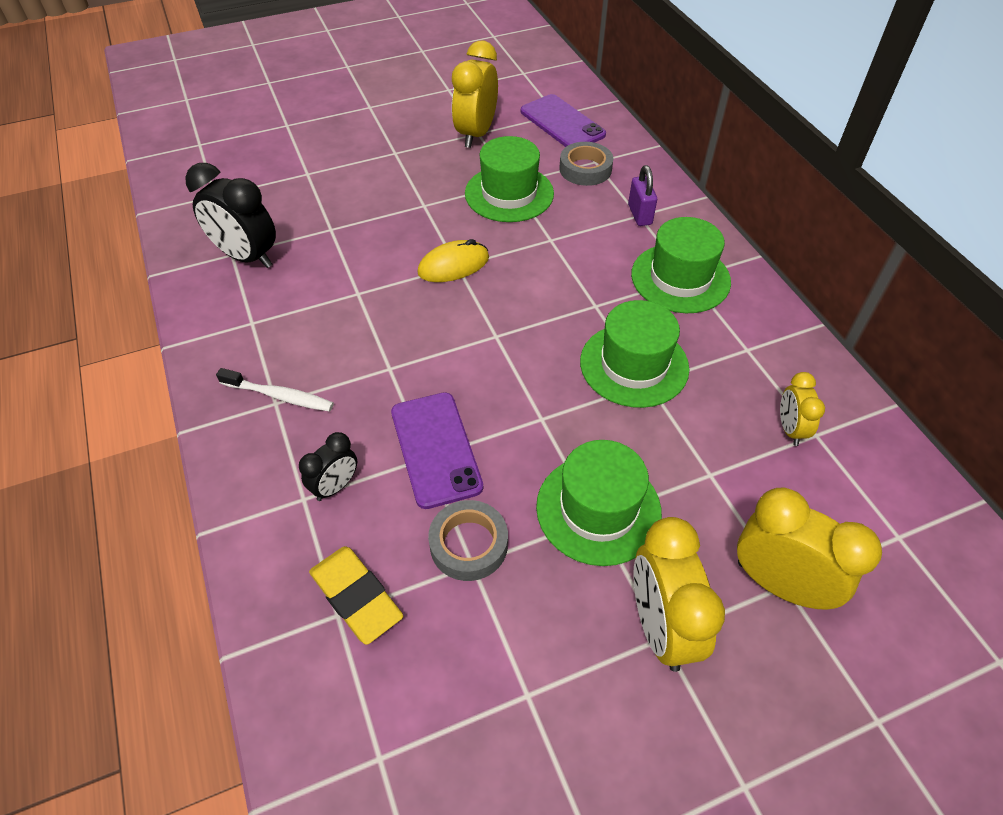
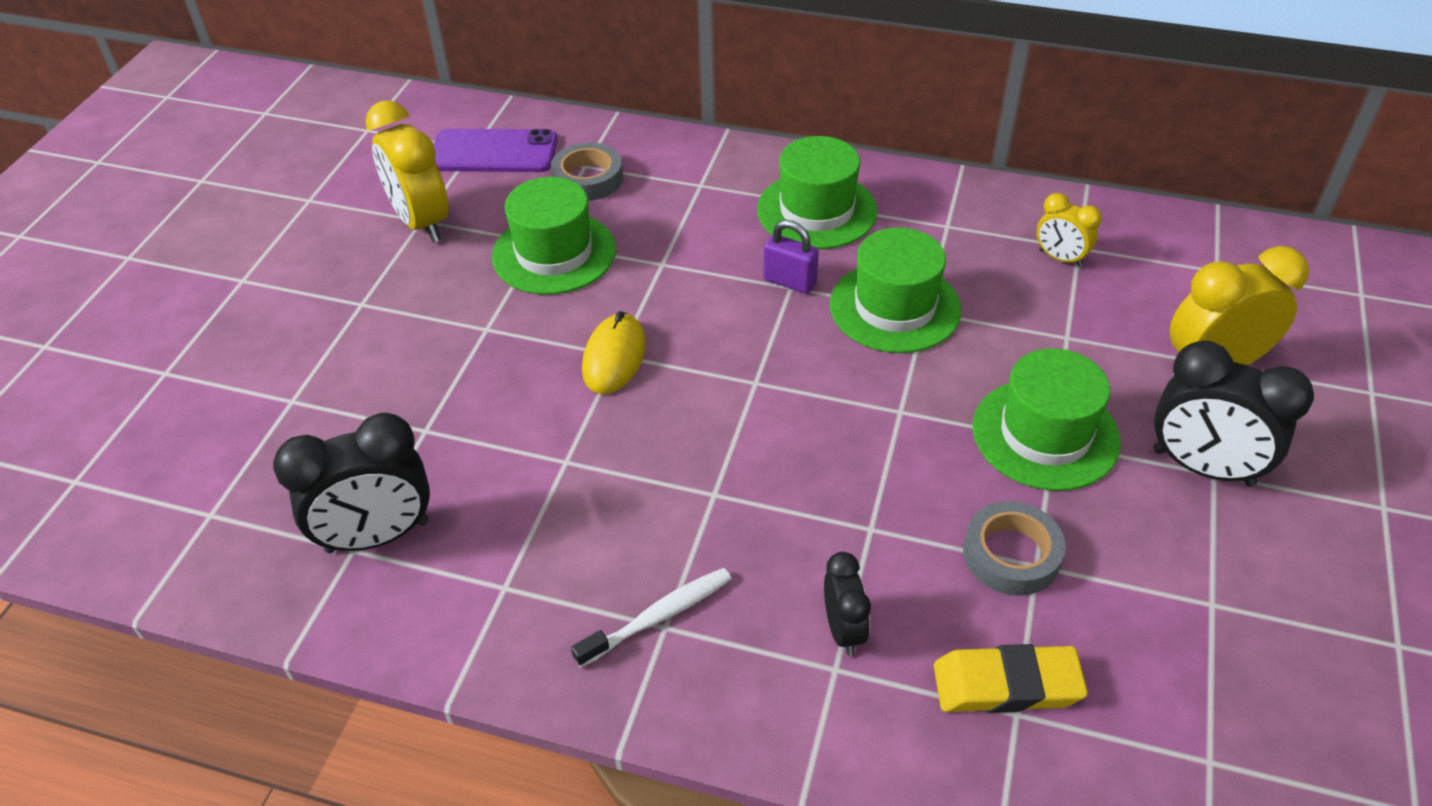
camera: 50 degrees left, 5 degrees down
purple phone [391,392,483,509] -> none
purple padlock [628,165,657,226] -> purple padlock moved to [763,220,819,294]
yellow clock [633,517,725,672] -> black clock [1154,341,1314,487]

